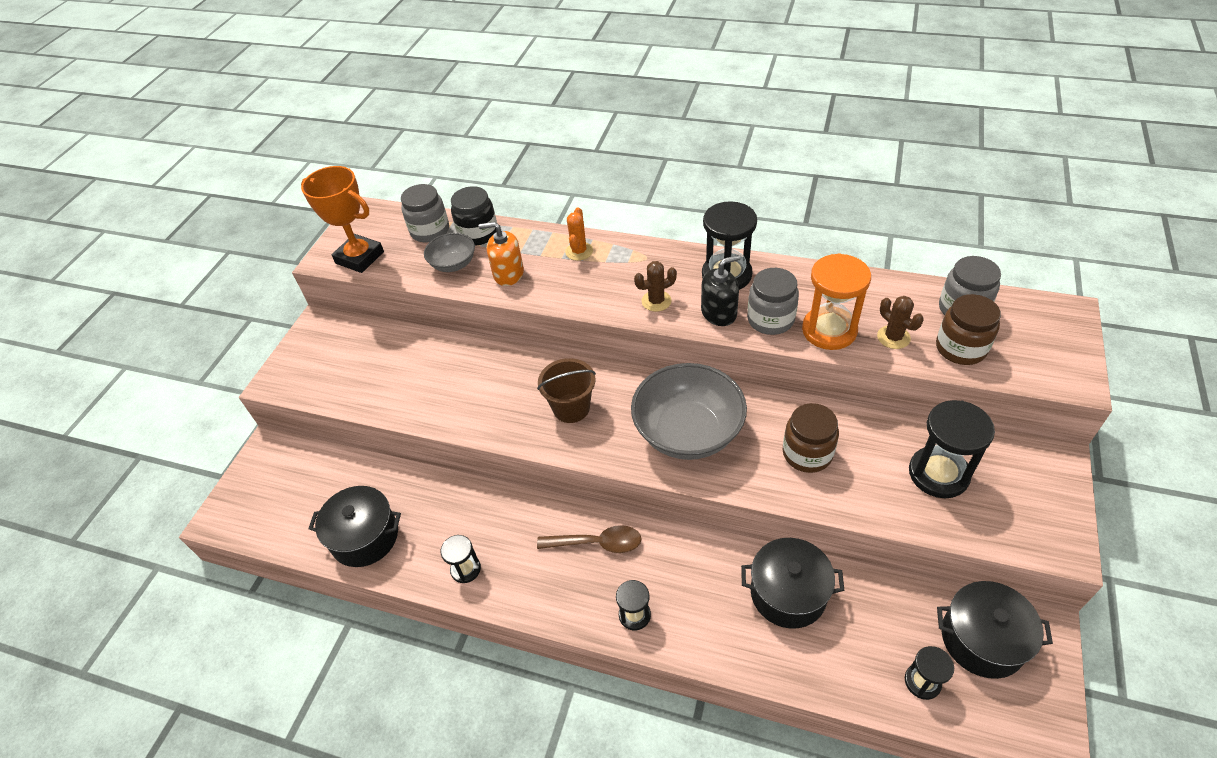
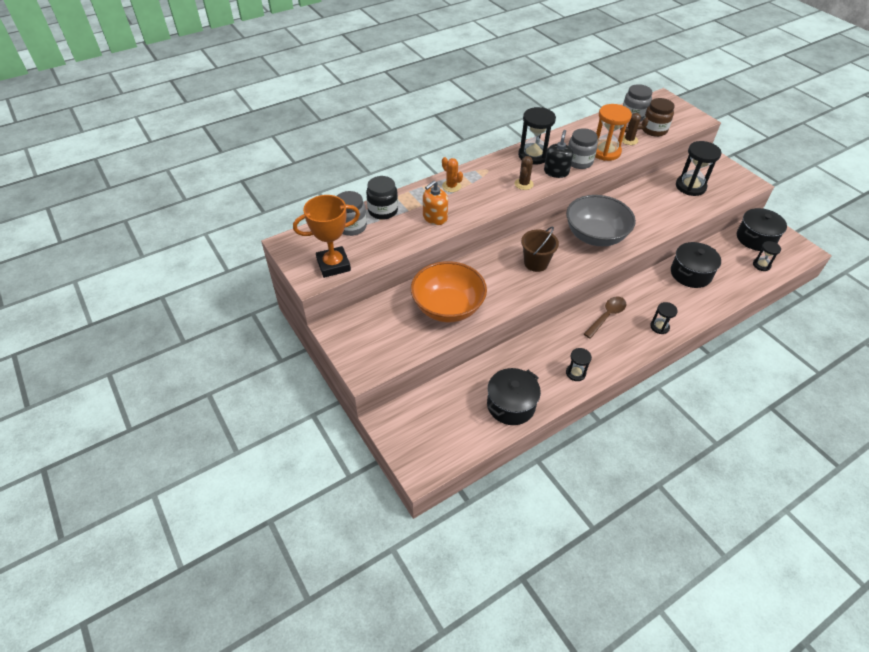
camera: 55 degrees left, 0 degrees up
grey bowl [424,233,475,272] -> none
brown jar [783,403,839,473] -> none
none -> orange bowl [411,261,487,322]

